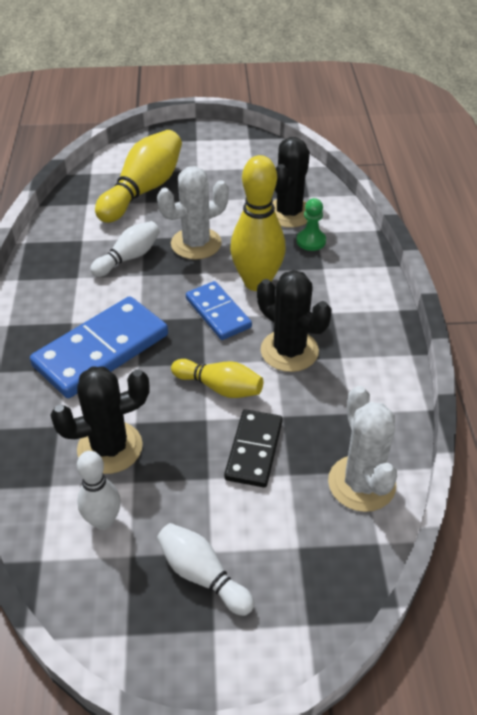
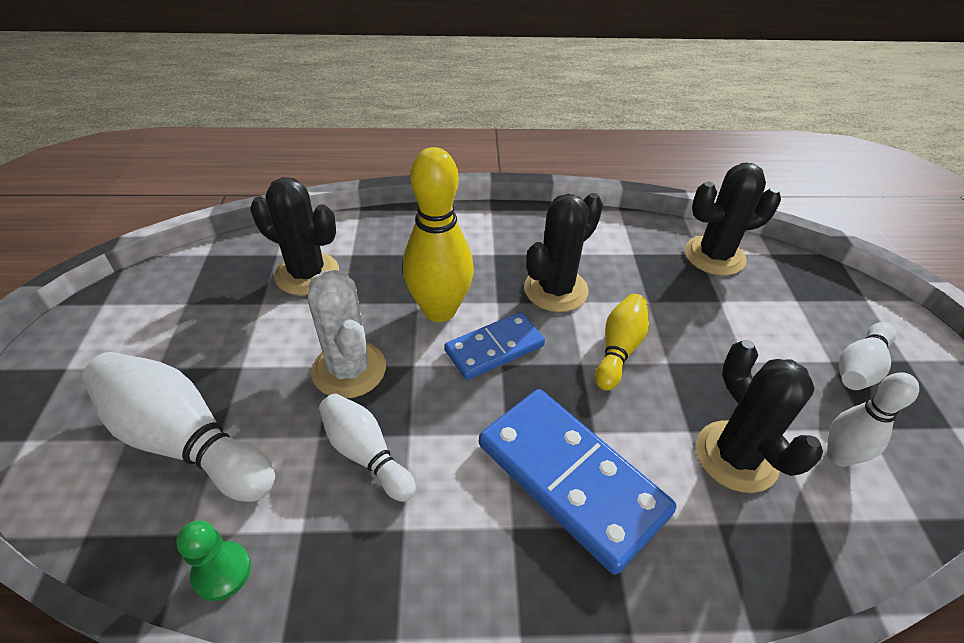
camera: 90 degrees left, 0 degrees up
yellow bowling pin [95,130,182,223] -> white bowling pin [82,352,275,502]
black domino [224,409,283,487] -> none
green pawn [296,198,326,251] -> green pawn moved to [176,520,251,601]
white cactus [328,386,397,512] -> black cactus [685,163,781,275]

